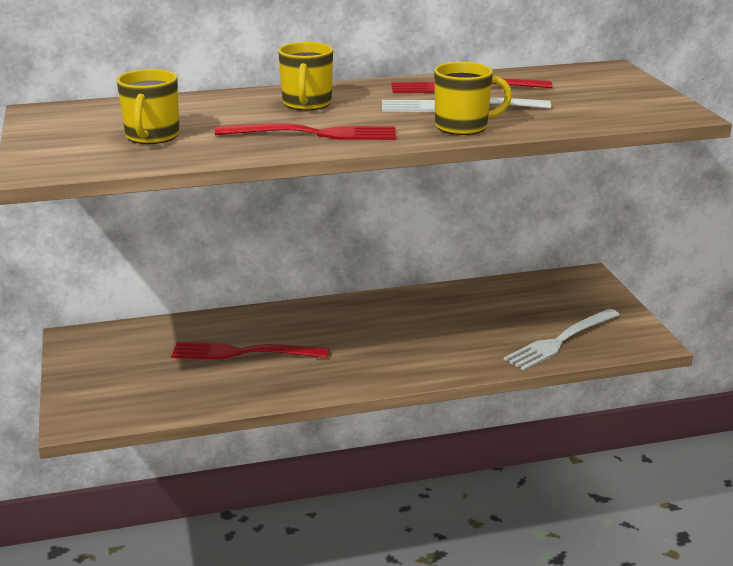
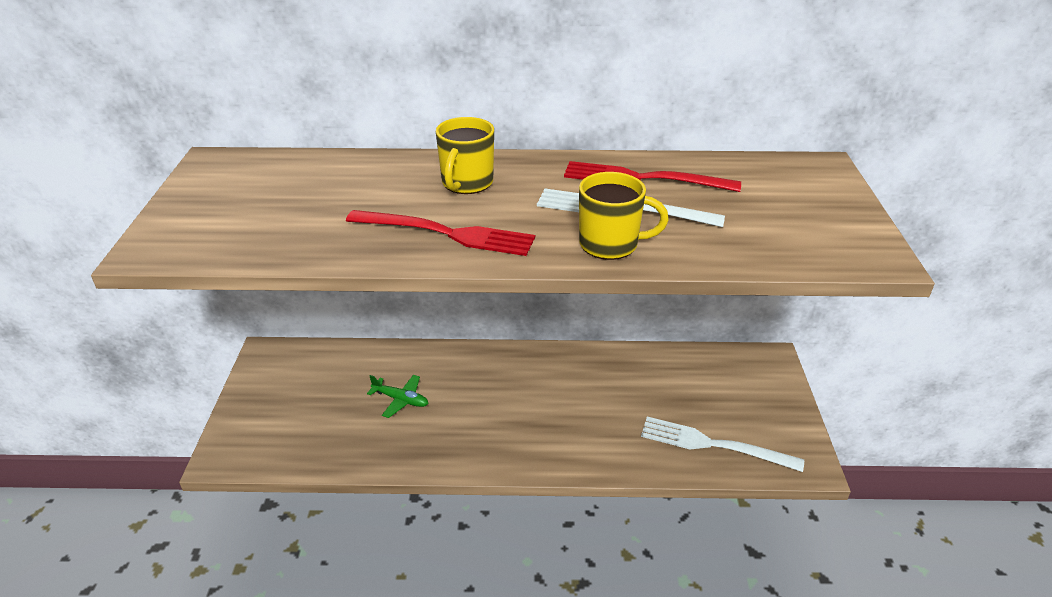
camera: 15 degrees right, 10 degrees up
yellow mug [117,69,179,144] -> none
red fork [171,342,329,360] -> green plane [367,375,428,418]
white fork [504,309,620,370] -> white fork turned 45 degrees clockwise [641,416,804,472]

